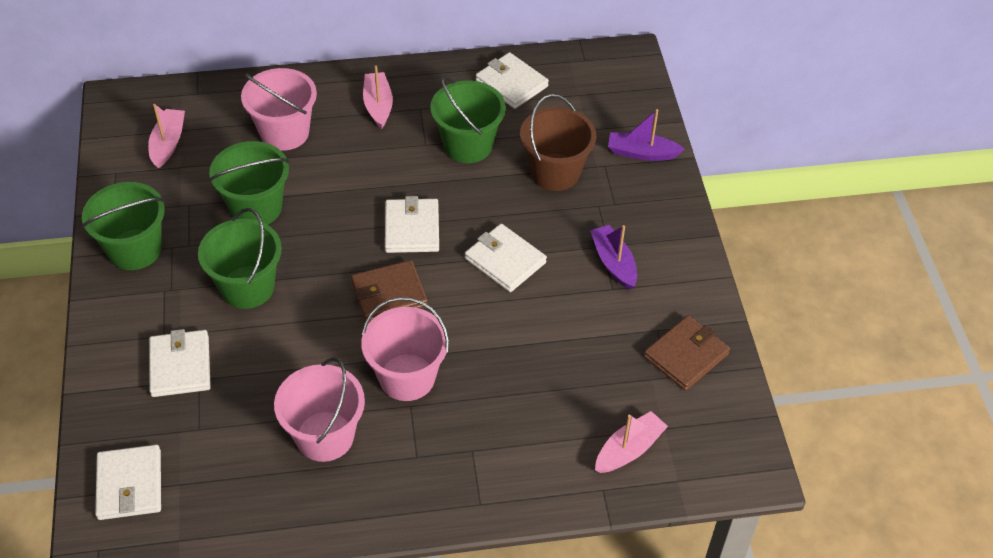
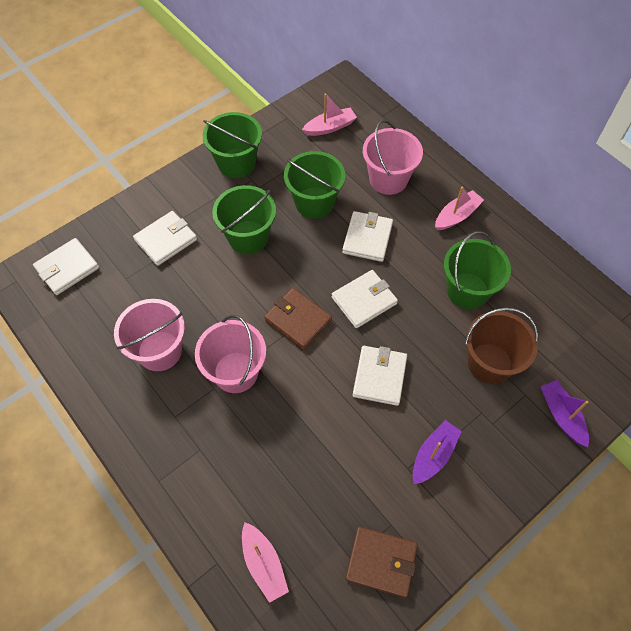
camera: 60 degrees right, 10 degrees up
white wallet [476,52,549,109] -> white wallet moved to [342,211,393,262]
pink boat [595,411,668,473] -> pink boat turned 45 degrees clockwise [242,522,289,603]

